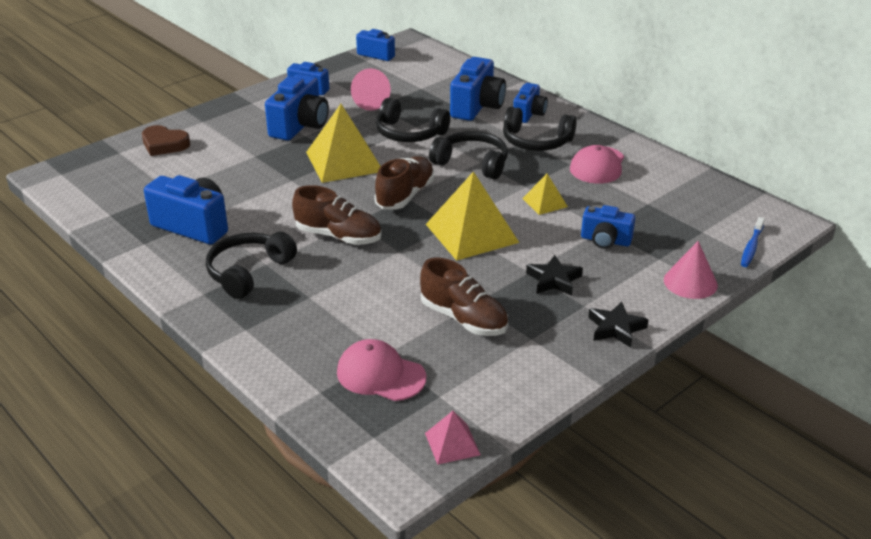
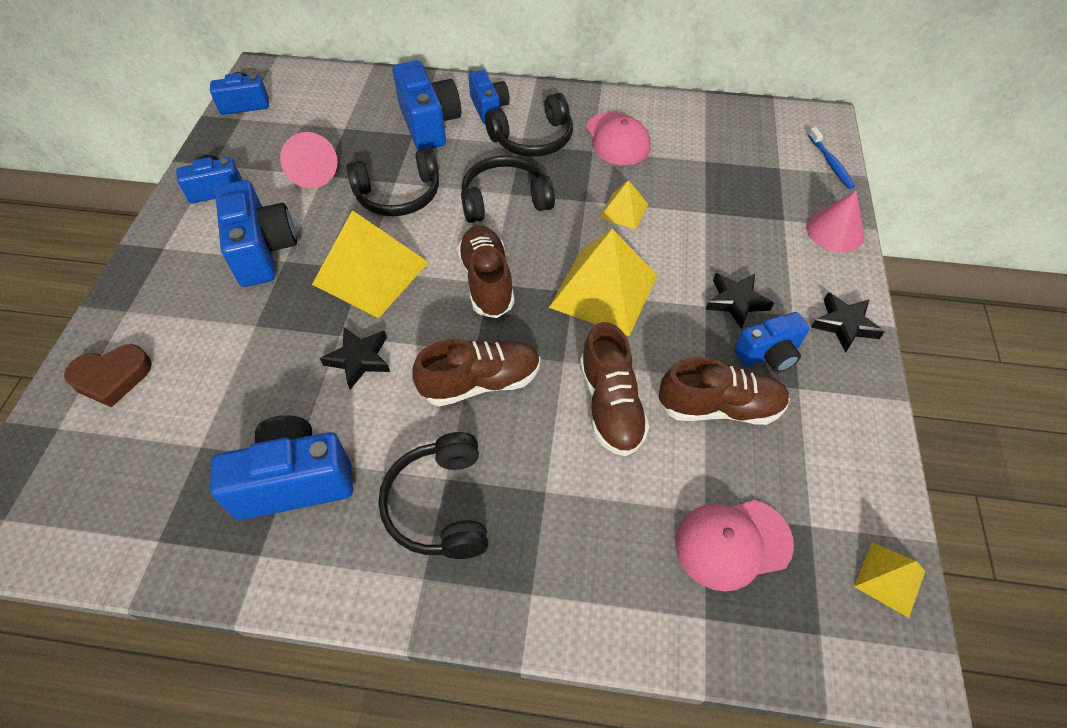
camera: 40 degrees left, 20 degrees up
pink pyramid [425,411,481,465] -> yellow pyramid [854,542,925,618]
blue camera [581,205,635,249] -> blue camera moved to [734,312,809,372]
none -> black star [320,327,390,390]
none -> brown shoe [580,322,649,456]

